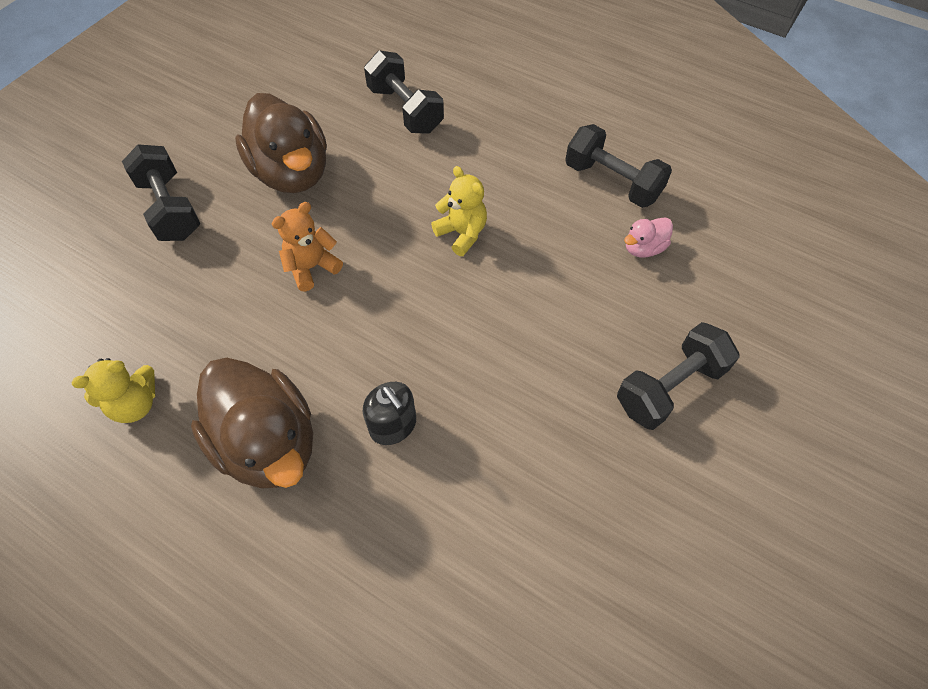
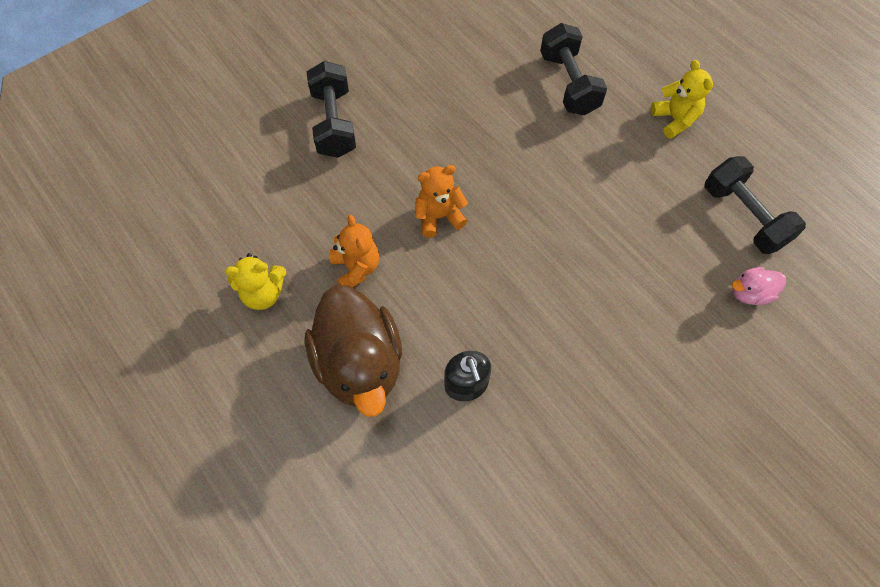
camera: 20 degrees right, 5 degrees up
brown duck [235,93,327,193] -> none
yellow teddy bear [431,166,487,256] -> yellow teddy bear moved to [651,60,713,139]
black dumbbell [617,322,740,430] -> none
none -> orange teddy bear [330,215,379,288]

